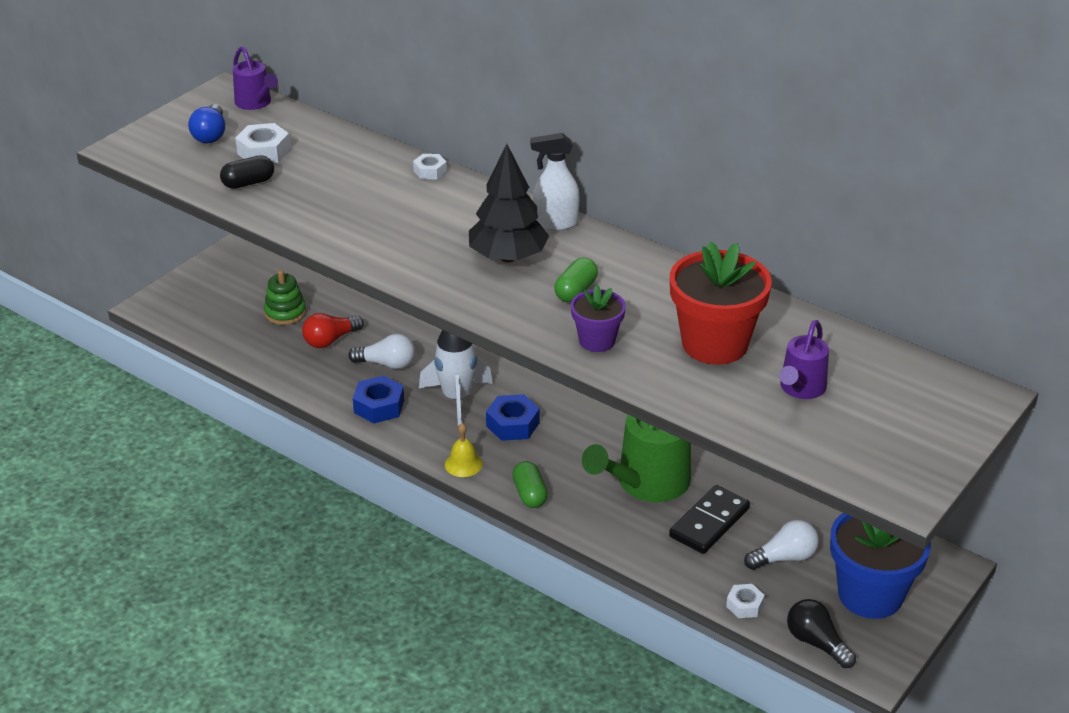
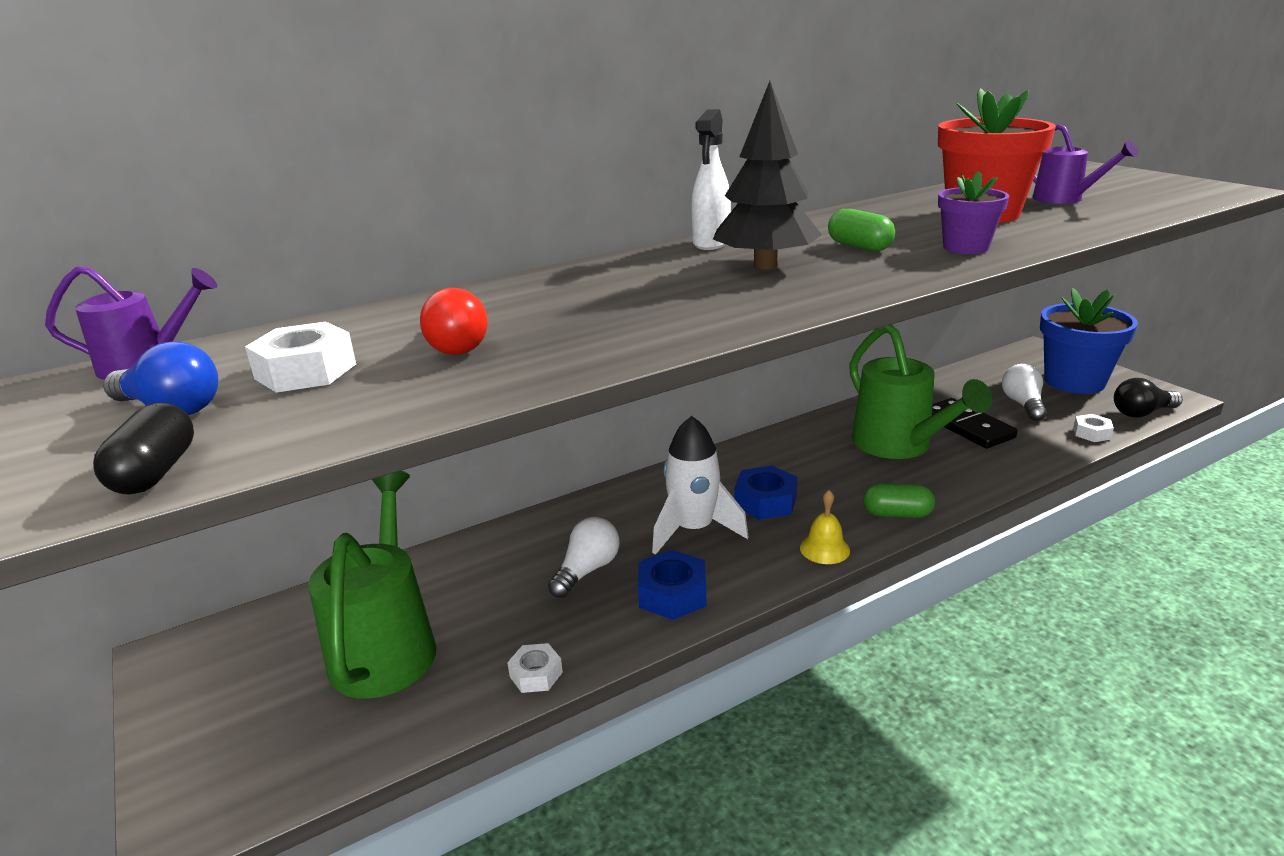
camera: 65 degrees left, 10 degrees down
black capsule [220,155,274,189] -> black capsule moved to [93,403,194,495]
green stacking toy [264,270,306,325] -> green watering can [308,471,436,699]
red light bulb [302,313,364,348] -> red light bulb moved to [420,288,488,355]
white nut [413,154,447,180] -> white nut moved to [507,643,563,693]

